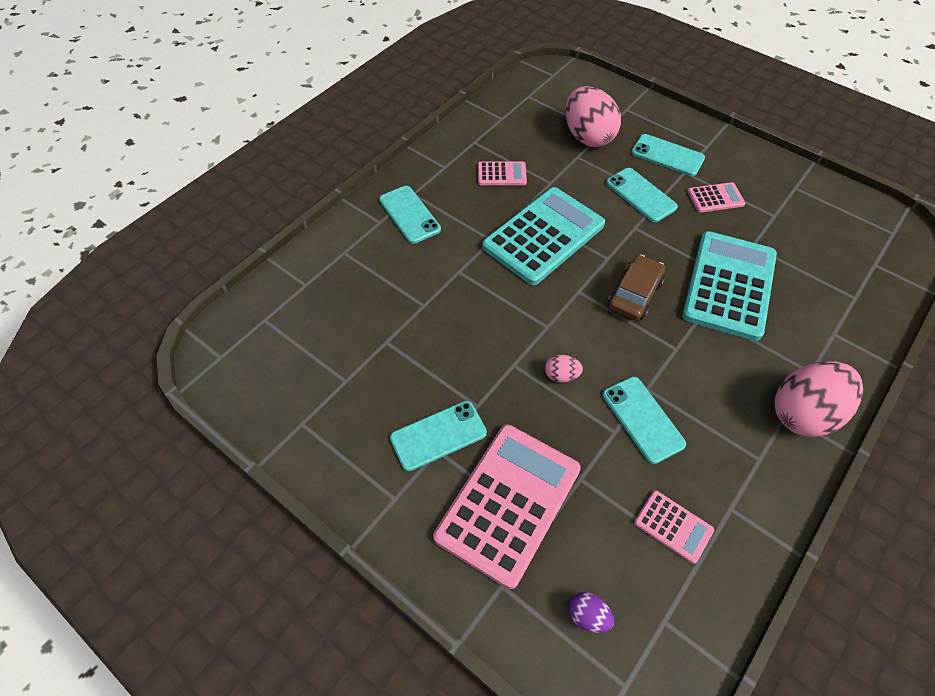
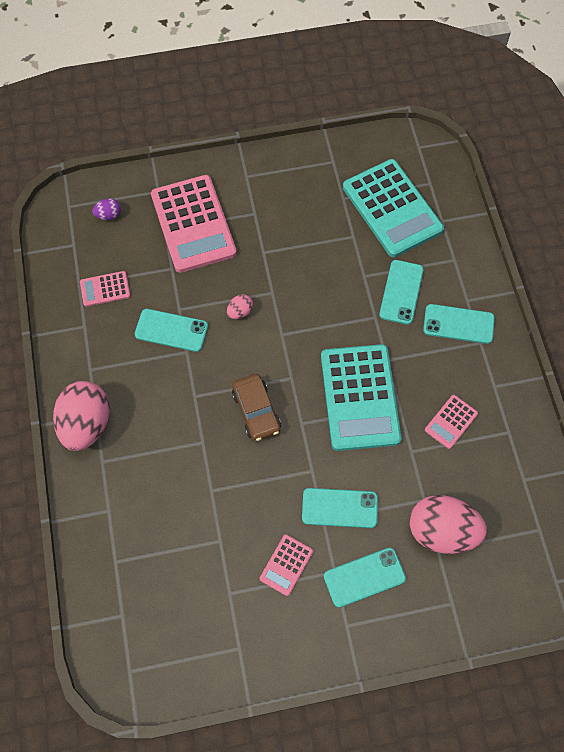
camera: 130 degrees right, 10 degrees up
turquoise phone [390,401,487,471] -> turquoise phone moved to [379,260,424,325]
turquoise calculator [682,231,777,341] -> turquoise calculator moved to [343,159,444,257]

